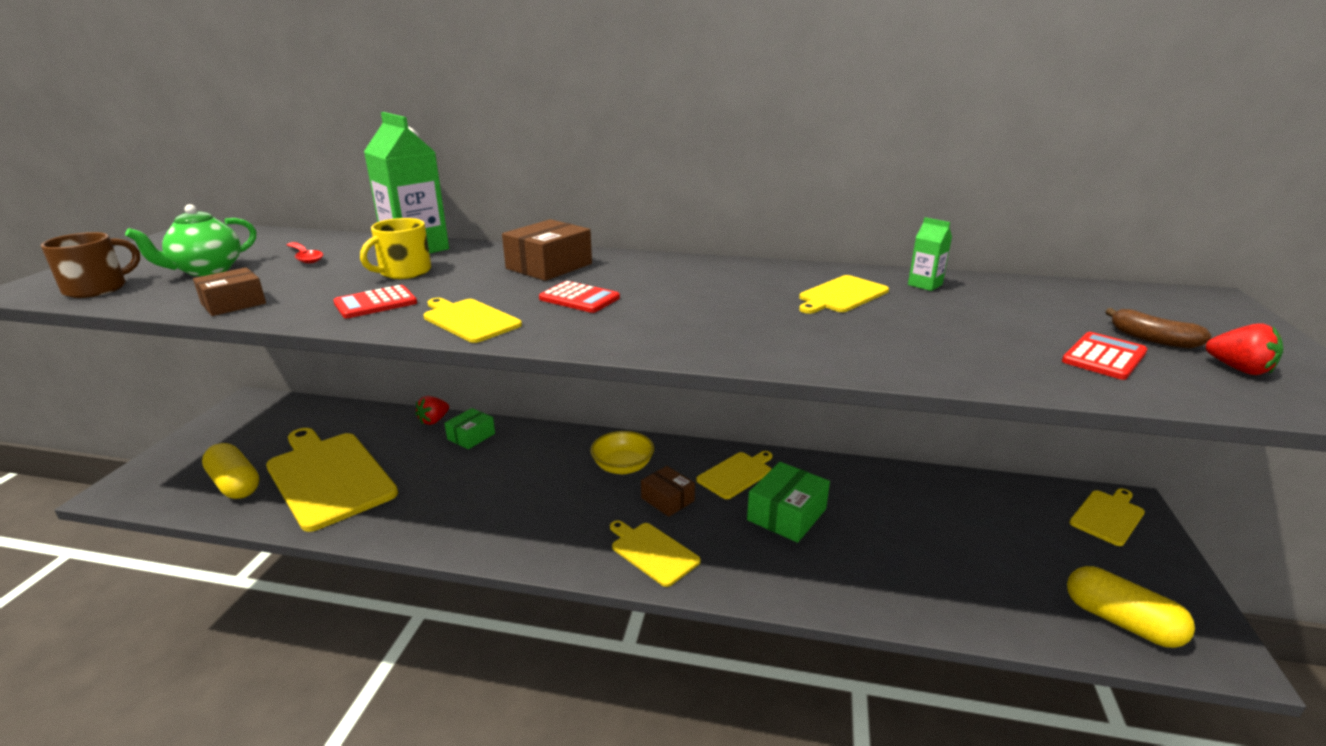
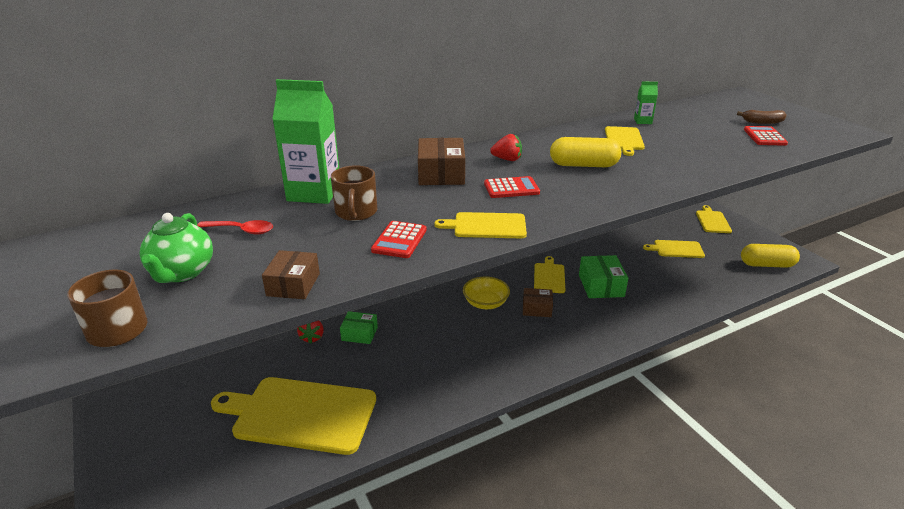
camera: 40 degrees left, 5 degrees up
yellow capsule [202,443,259,499] -> yellow capsule moved to [550,137,621,167]
yellow mug [360,218,431,279] -> brown mug [331,165,377,221]
green box [445,408,495,449] -> green box turned 75 degrees counterclockwise [340,311,378,344]
yellow cutting board [610,520,701,587] -> yellow cutting board moved to [643,240,705,258]
red strawberry [1206,323,1283,375] -> red strawberry moved to [490,134,522,161]

